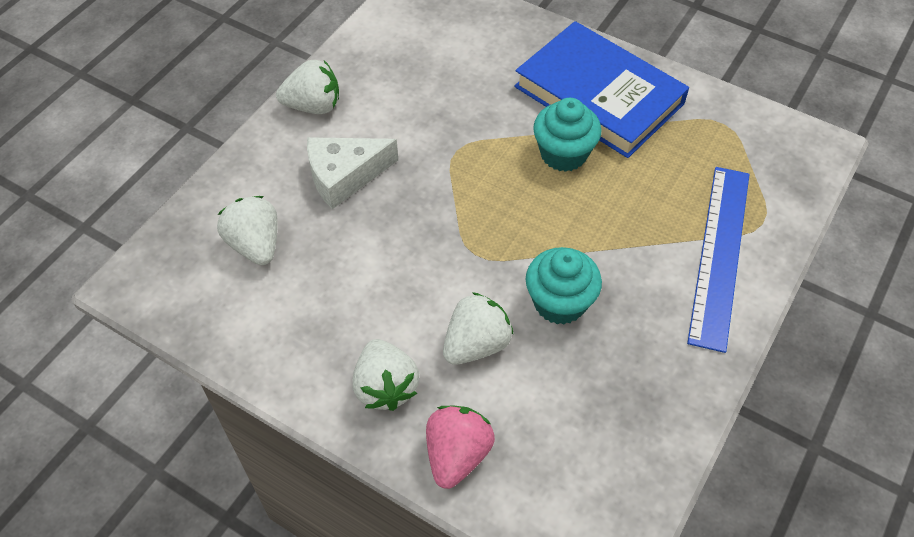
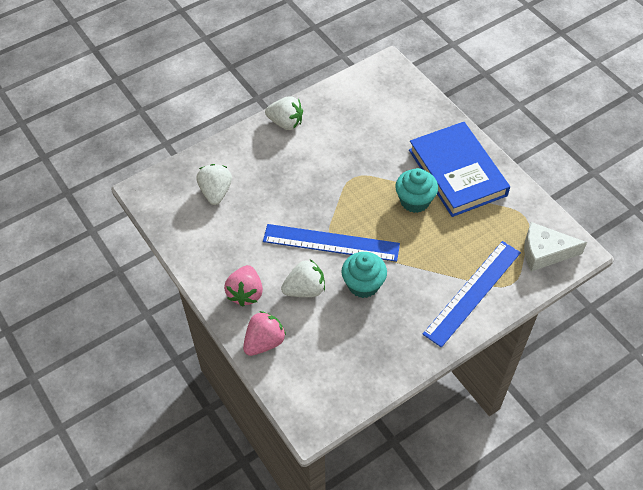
camera: 25 degrees right, 0 degrees up
white cheese [307,137,398,209] -> white cheese moved to [524,222,587,272]
white strawberry [352,339,419,411] -> pink strawberry [224,265,263,307]
none -> blue ruler [263,224,400,262]

